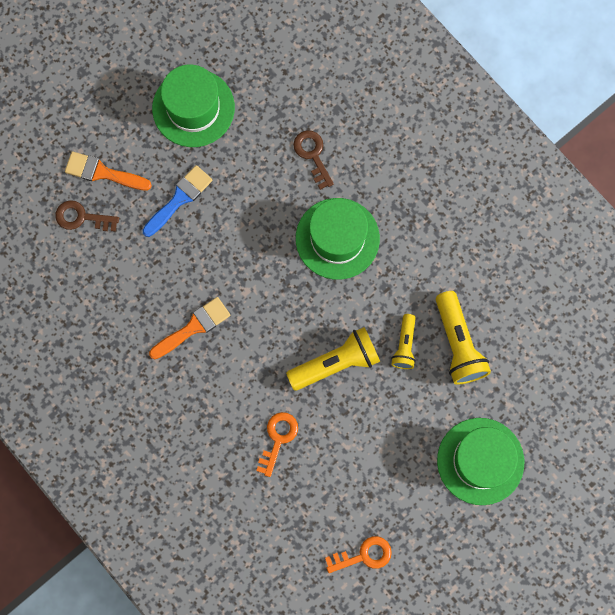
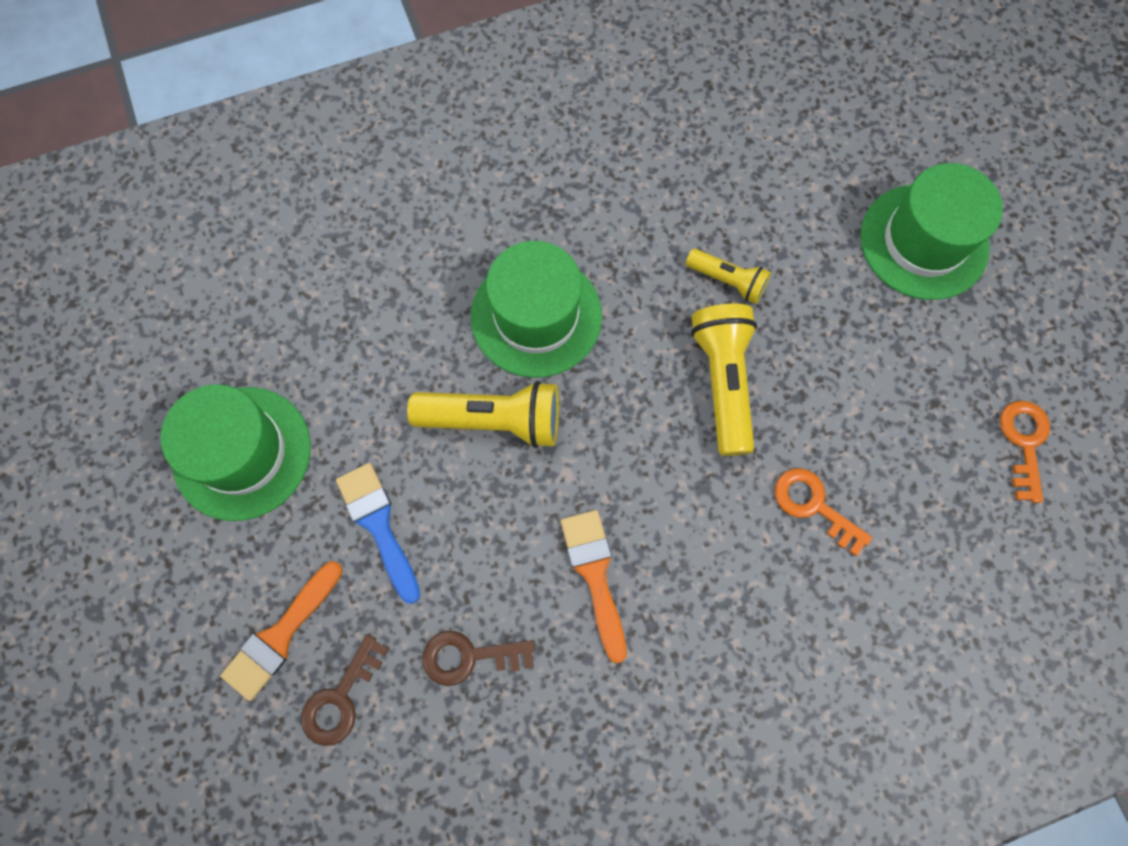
camera: 70 degrees left, 5 degrees down
brown key [293,131,334,190] -> brown key moved to [422,631,535,686]
yellow flashlight [436,291,491,385] -> yellow flashlight moved to [407,381,559,448]

